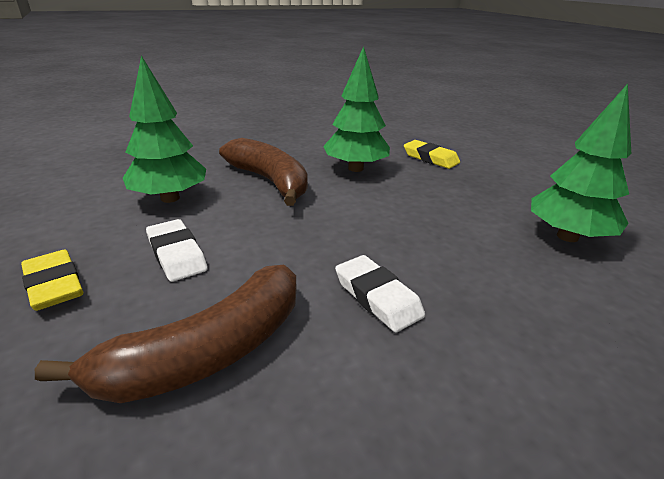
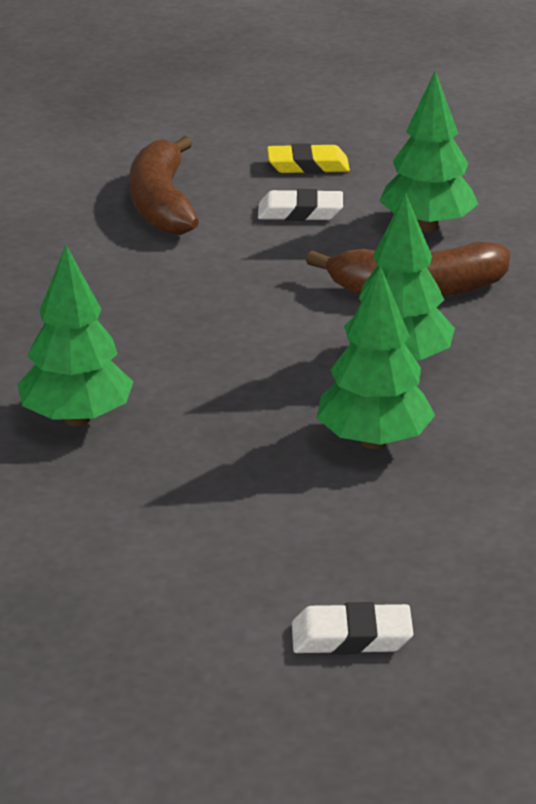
camera: 125 degrees right, 0 degrees up
white eraser [335,255,425,332] -> white eraser moved to [292,602,413,655]
yellow eraser [404,140,460,169] -> green tree [317,266,435,449]

